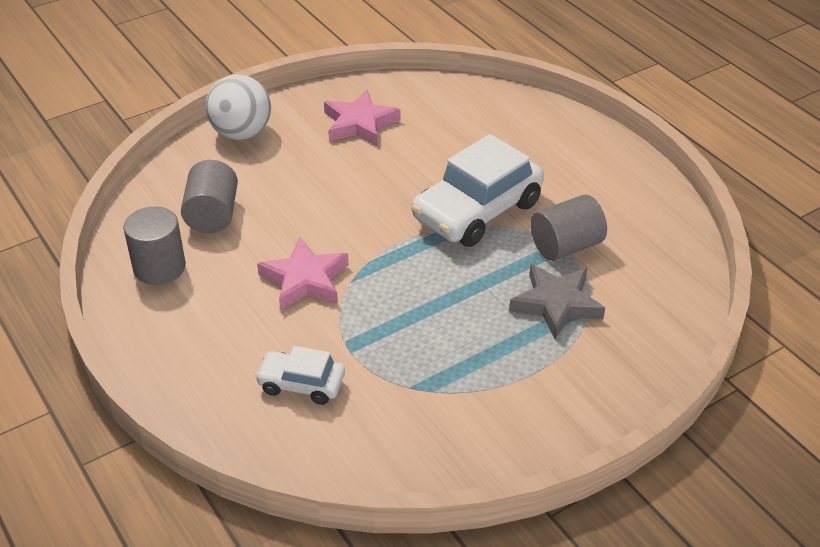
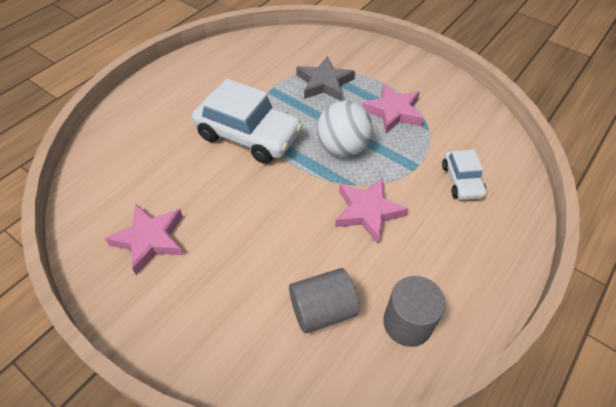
camera: 110 degrees left, 10 degrees up
white ball [205,74,271,140] -> white ball moved to [317,101,373,157]
grey cylinder [530,195,607,261] -> none
none -> pink star [362,83,424,133]

